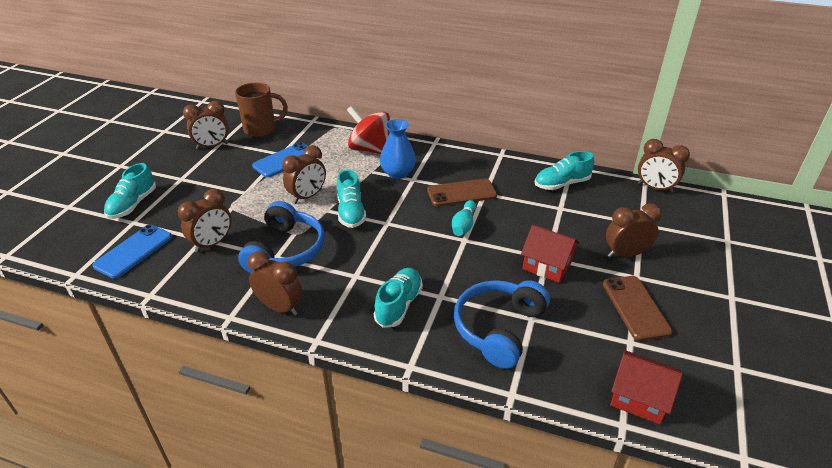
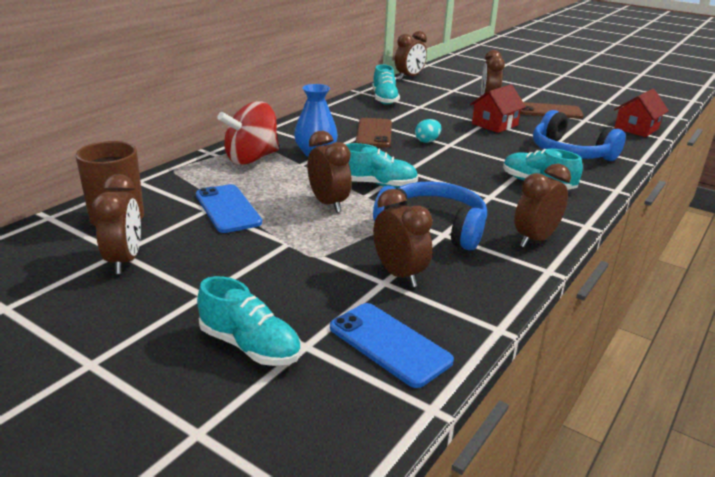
camera: 75 degrees left, 10 degrees down
turquoise bowling pin [452,200,476,236] -> turquoise egg [415,119,441,143]

